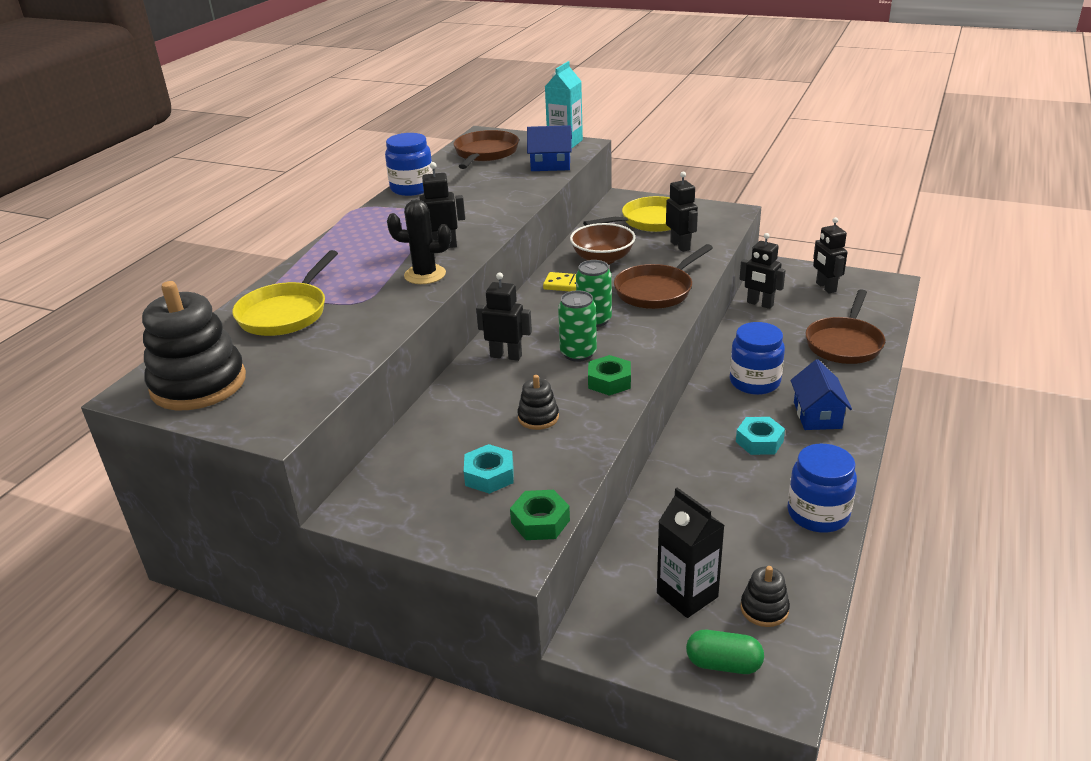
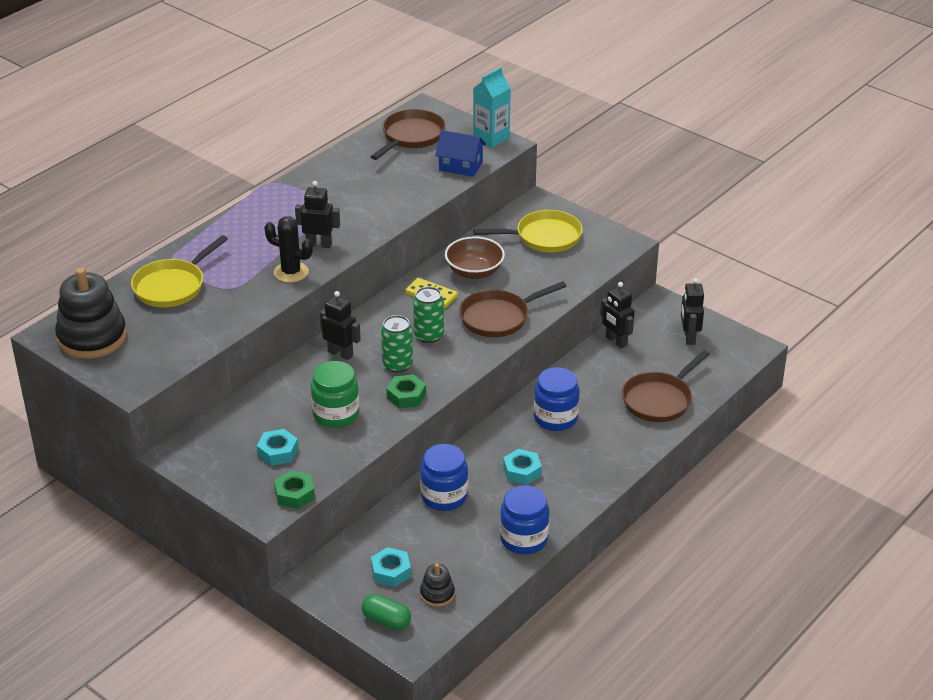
camera: 15 degrees right, 5 degrees up
blue jar [385,133,433,196] -> blue jar moved to [420,444,468,511]
black stacking toy [517,375,559,430] -> green jar [311,361,359,428]
black carton [657,488,725,618] -> turquoise nut [371,547,411,587]
black robot [666,171,698,252] -> none
blue house [790,359,852,430] -> none

